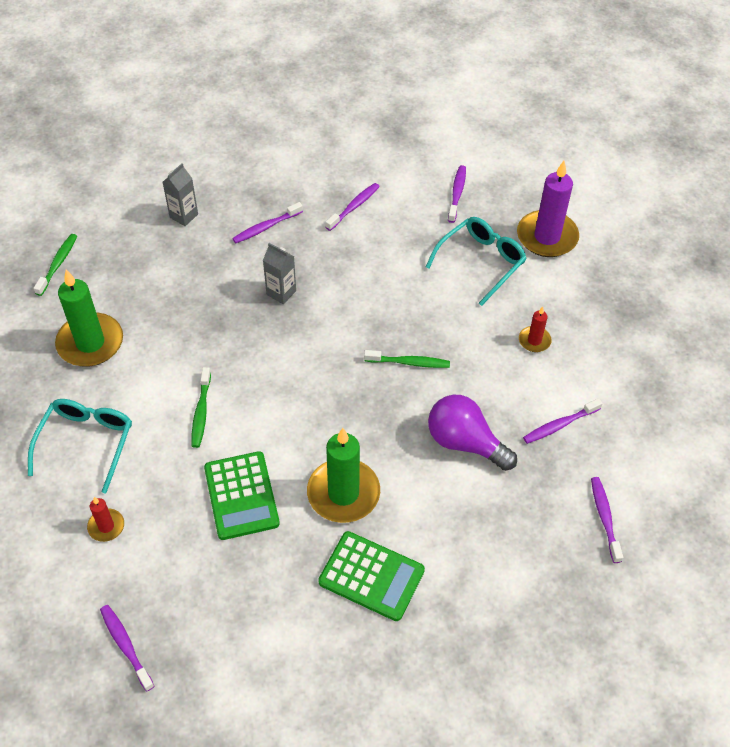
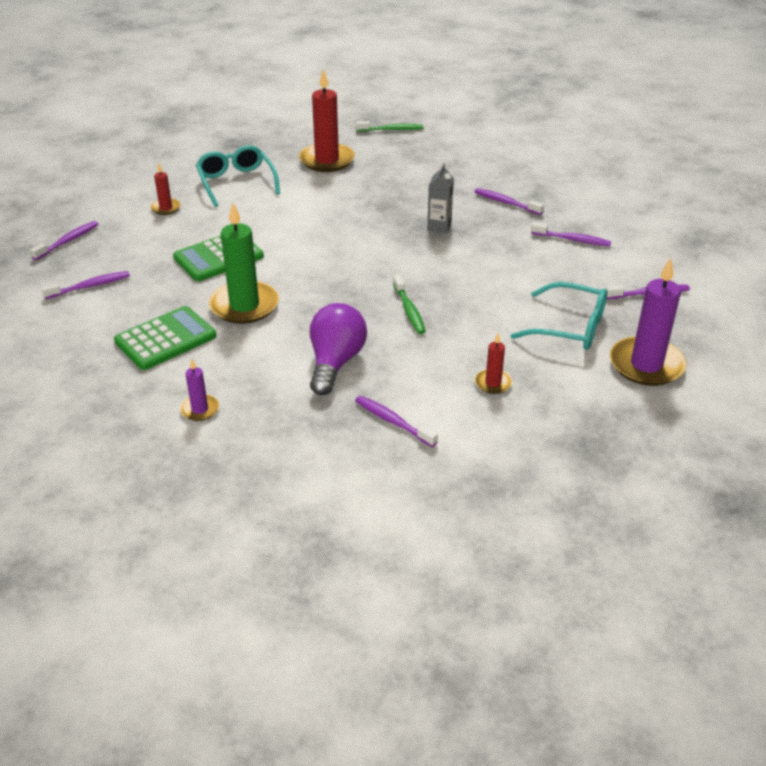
camera: 70 degrees right, 15 degrees down
turquoise glasses [28,399,132,493] -> turquoise glasses turned 105 degrees counterclockwise [196,145,280,207]
green candle [55,270,123,366] -> red candle [299,69,355,172]
grey carton [163,163,198,226] -> none
green toothbrush [192,367,211,448] -> none
green calculator [318,531,425,621] -> green calculator turned 135 degrees counterclockwise [114,306,216,370]
purple toothbrush [591,477,623,563] -> purple toothbrush moved to [41,271,130,299]
none -> purple candle [180,359,219,421]

